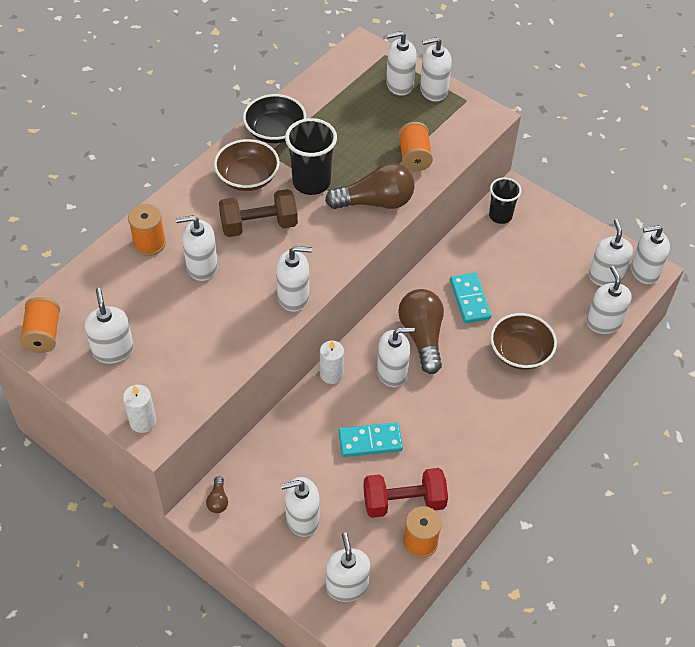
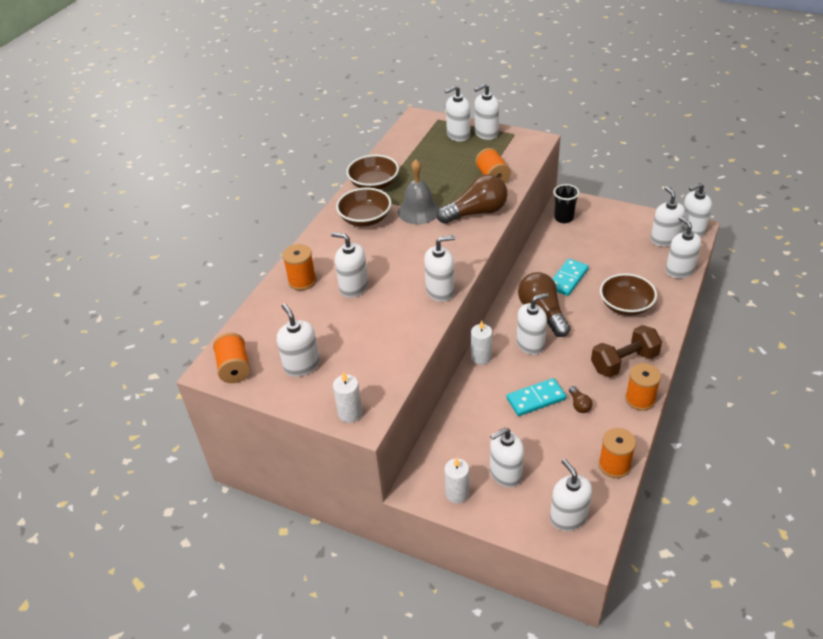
camera: 10 degrees left, 10 degrees down
white soap dispenser [176,215,218,281] -> white soap dispenser turned 45 degrees clockwise [331,232,368,298]
brown light bulb [206,476,228,513] -> brown light bulb moved to [569,386,592,413]
brown dumbbell [219,189,298,237] -> brown dumbbell moved to [591,325,662,377]
black bowl [243,94,306,143] -> brown bowl [346,155,399,190]
black cup [285,118,337,195] -> grey bell [398,159,440,224]
red dumbbell [363,468,448,518] -> none
turquoise domino [450,273,491,323] -> turquoise domino turned 60 degrees clockwise [553,259,589,296]
none -> white candle [444,457,469,503]
none -> orange spool [625,363,661,411]

